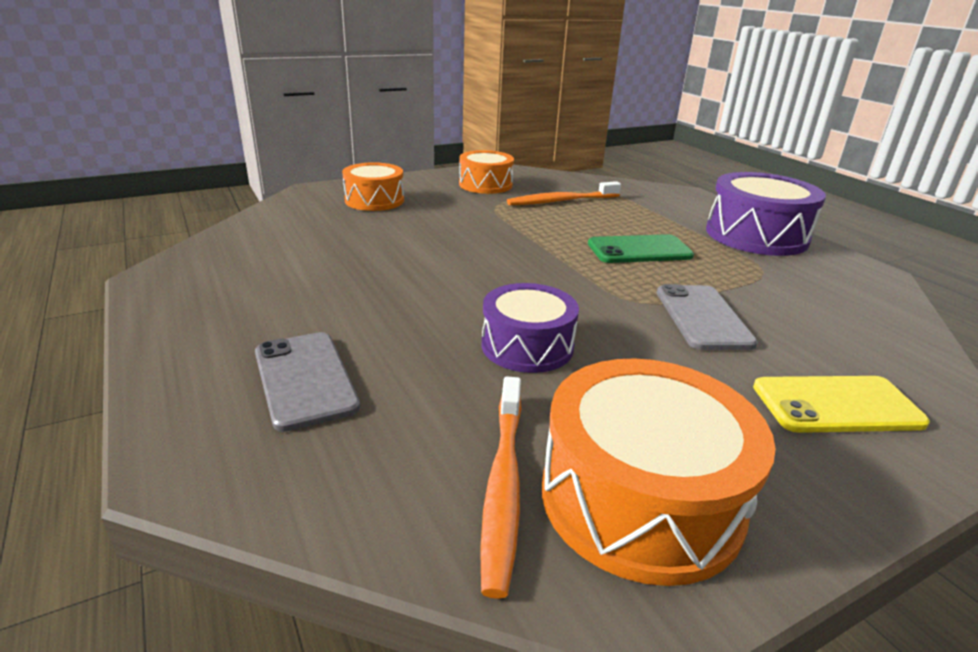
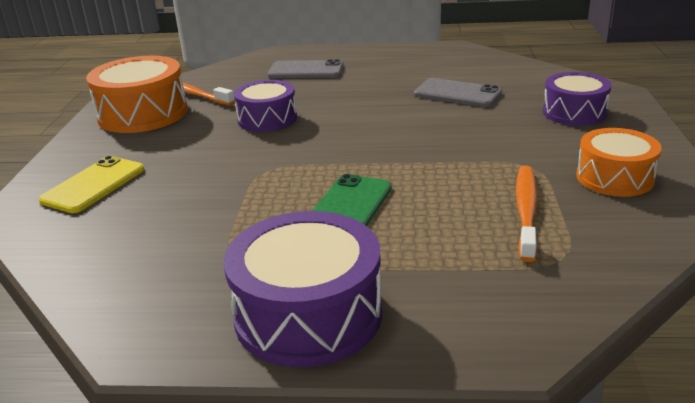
camera: 125 degrees right, 0 degrees up
orange drum [342,162,404,211] -> purple drum [543,72,611,126]
grey phone [657,284,758,350] -> grey phone moved to [414,78,502,107]

